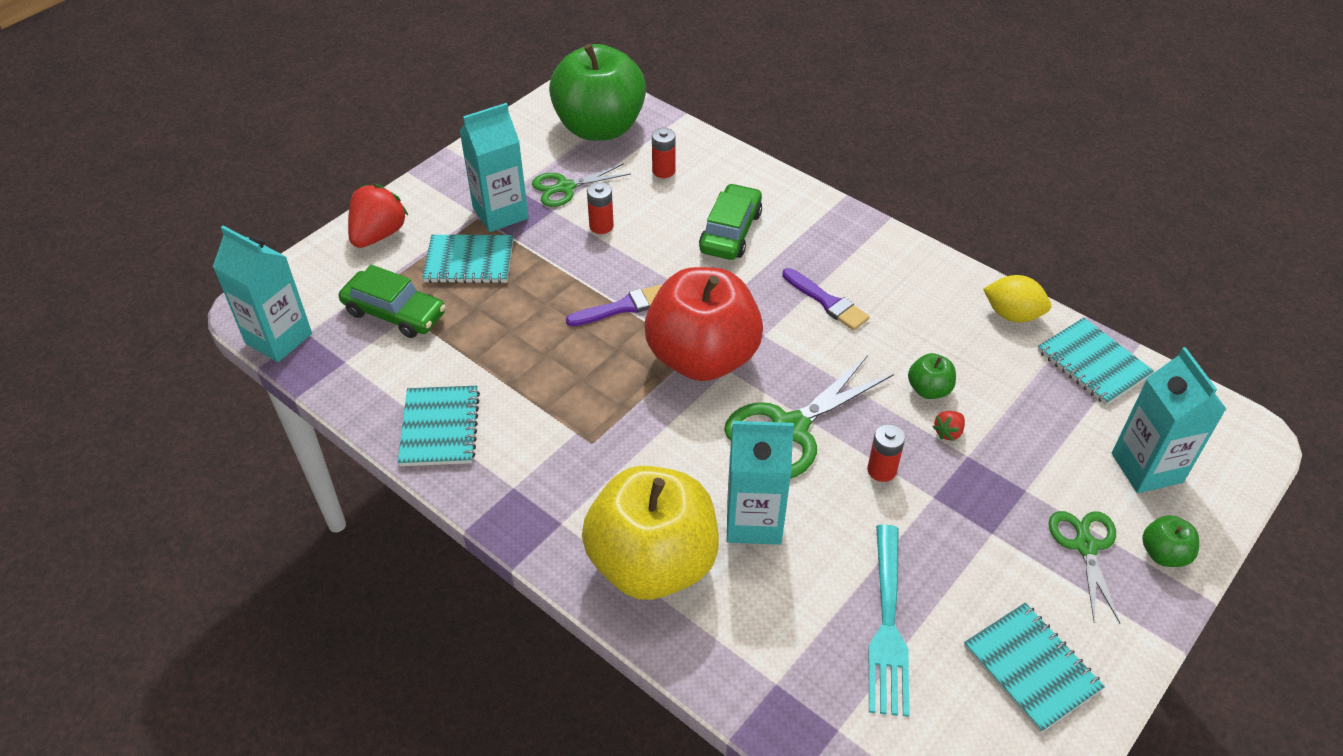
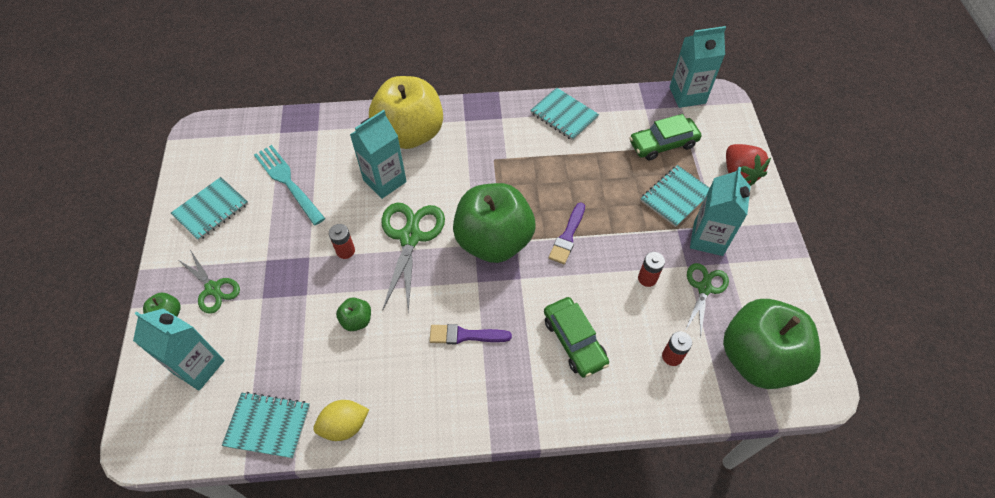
camera: 135 degrees right, 10 degrees up
red apple [644,267,763,381] -> green apple [453,183,535,263]
red strawberry [932,411,965,441] -> none
turquoise notebook [964,603,1105,733] -> turquoise notebook turned 60 degrees counterclockwise [171,177,248,241]

